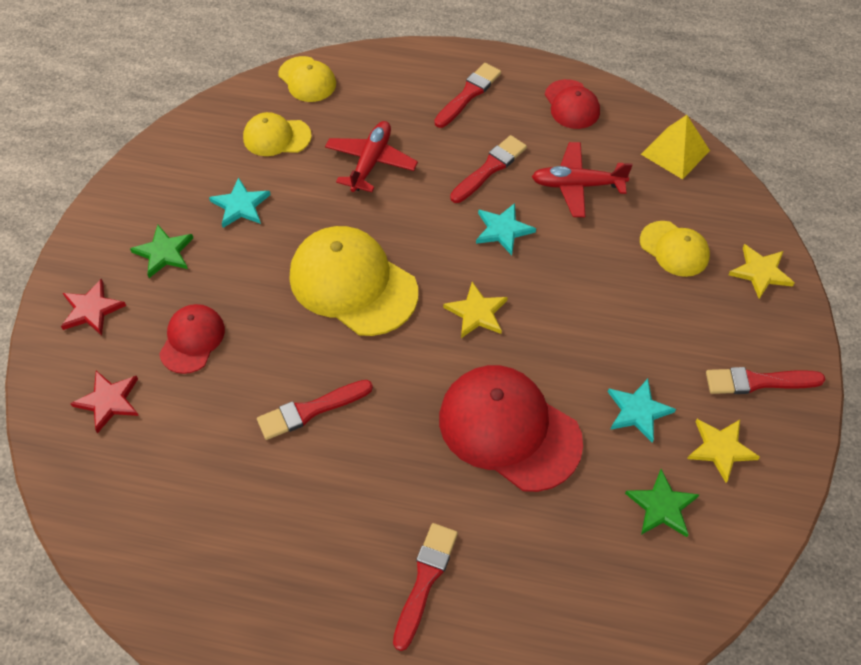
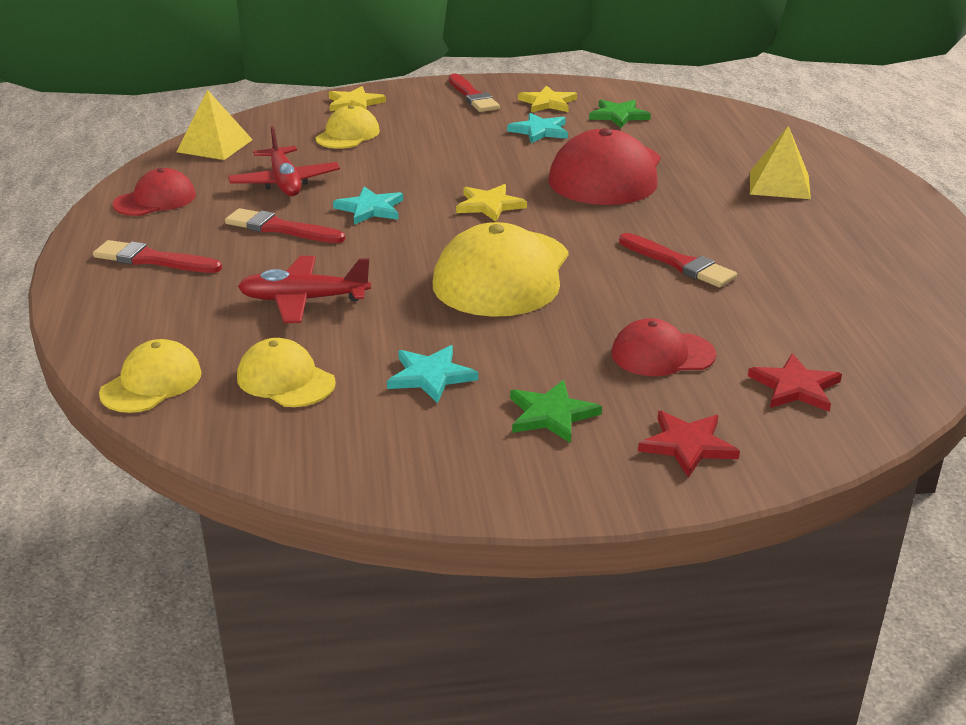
camera: 110 degrees left, 25 degrees down
yellow cap [243,112,312,156] -> yellow cap turned 150 degrees clockwise [237,338,336,407]
red brush [393,523,458,651] -> yellow pyramid [750,126,811,199]

